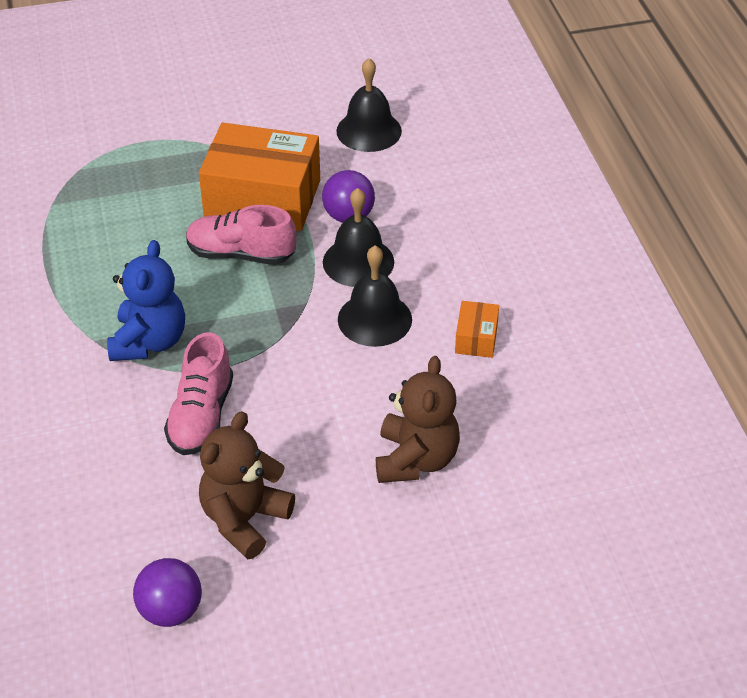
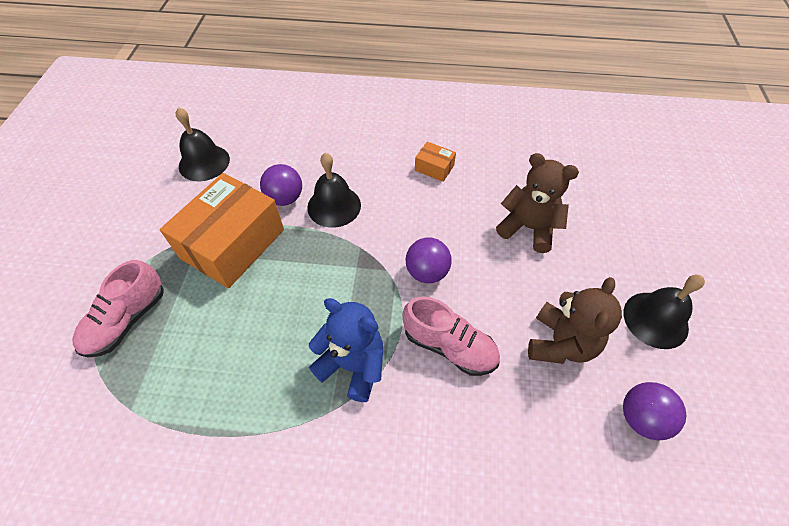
camera: 70 degrees left, 10 degrees up
pink shoe [186,205,297,265] -> pink shoe moved to [73,260,164,358]
brown teddy bear [199,411,295,559] -> brown teddy bear turned 120 degrees counterclockwise [528,277,622,364]
black bell [338,246,412,347] -> black bell moved to [623,274,705,349]
none -> purple ball [406,238,452,283]

